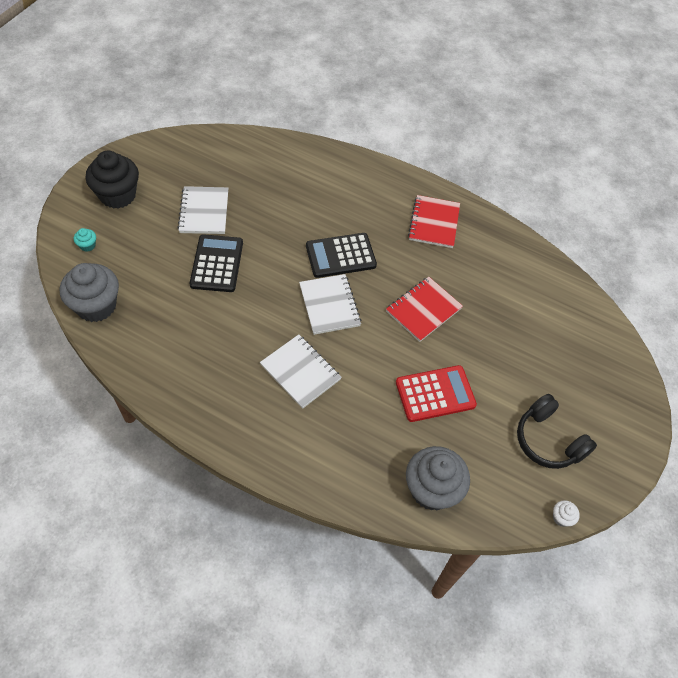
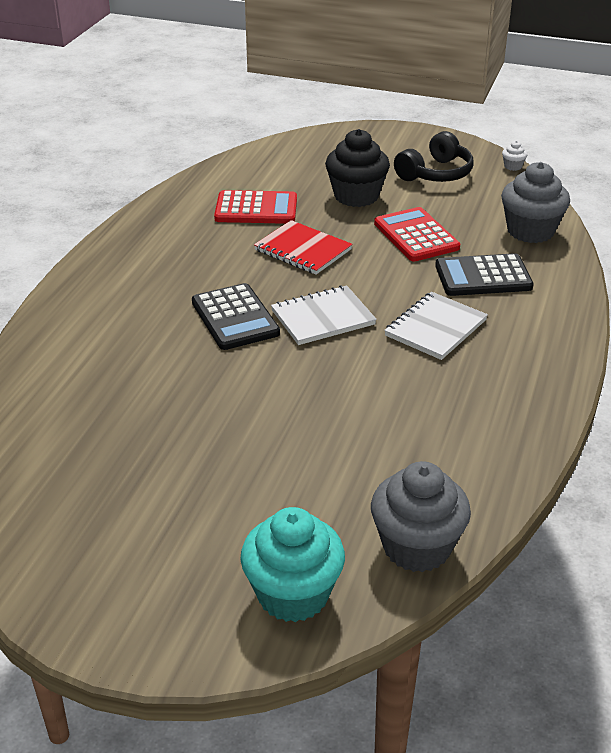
camera: 95 degrees left, 20 degrees down
turquoise cupcake [74,228,96,252] -> turquoise cupcake [240,507,345,622], size x2.43
black cupcake [86,151,139,209] -> black cupcake moved to [325,129,390,207]
white notebook [177,186,228,234] -> none
black calculator [190,234,243,292] -> black calculator moved to [435,253,534,296]
red notebook [408,195,460,248] -> none
none -> red calculator [214,190,297,224]

